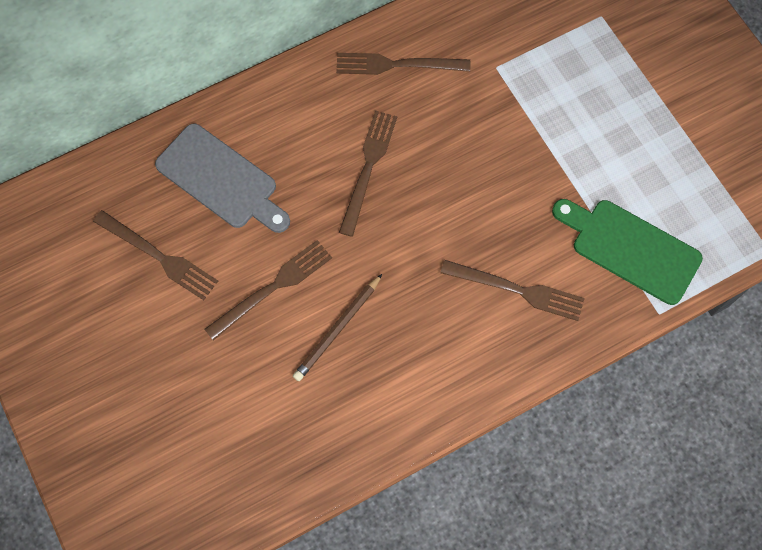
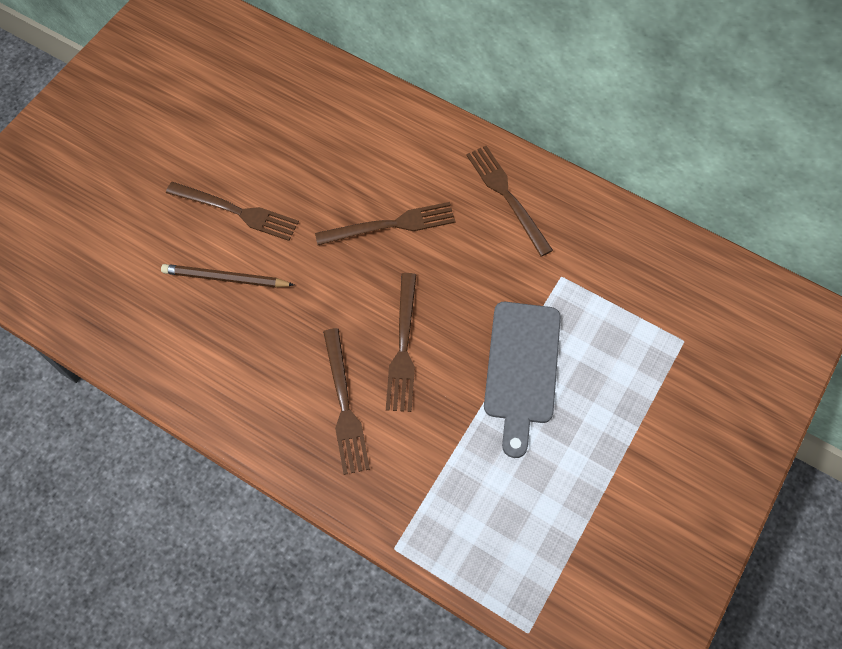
camera: 60 degrees right, 5 degrees down
brown fork [93,210,218,300] -> brown fork moved to [386,273,416,412]
grey cutting board [155,124,290,233] -> grey cutting board moved to [484,302,561,458]
green cutting board [552,199,703,305] -> none

